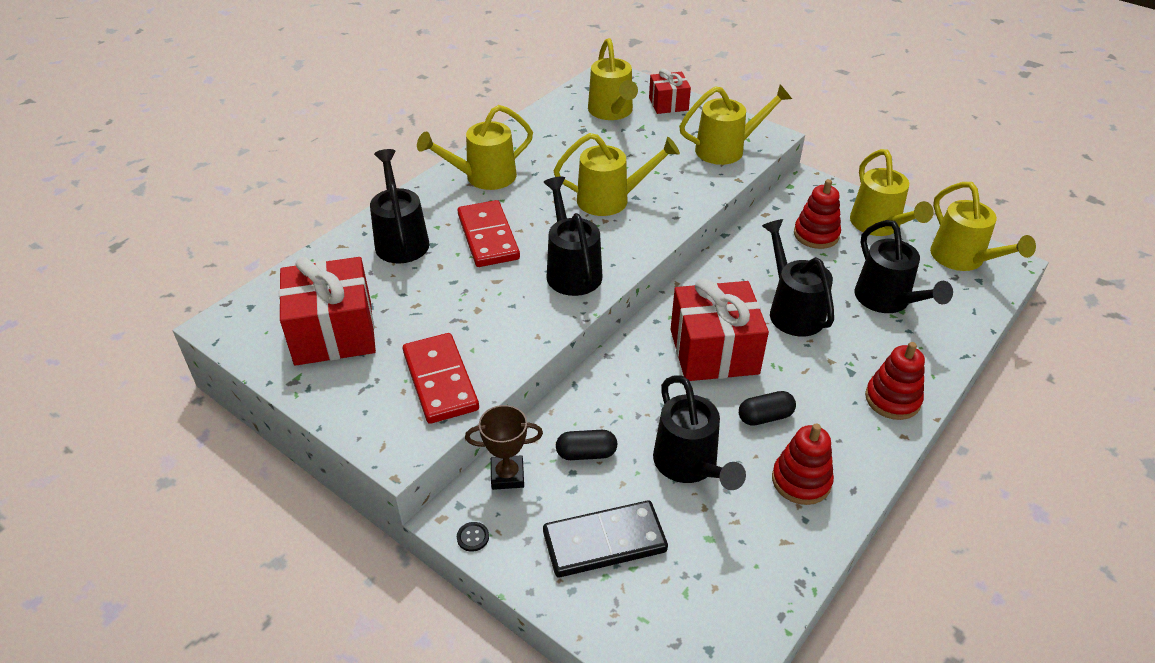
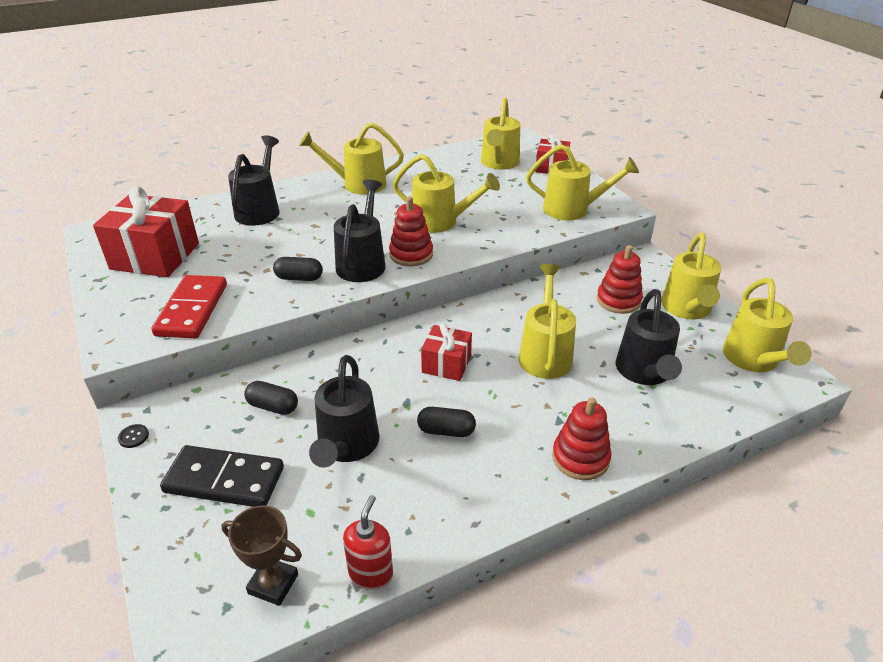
camera: 25 degrees right, 5 degrees down
red domino [457,200,520,267] -> none
brown trophy [465,405,543,490] -> brown trophy moved to [222,505,302,606]
red gift [670,278,769,381] -> red gift [421,323,472,381], size x0.56
black watering can [762,219,834,336] -> yellow watering can [518,264,576,379]
red stacking toy [772,424,834,505] -> red stacking toy moved to [389,197,433,266]
none -> black capsule [273,257,323,281]
none -> red soap dispenser [343,495,393,590]

